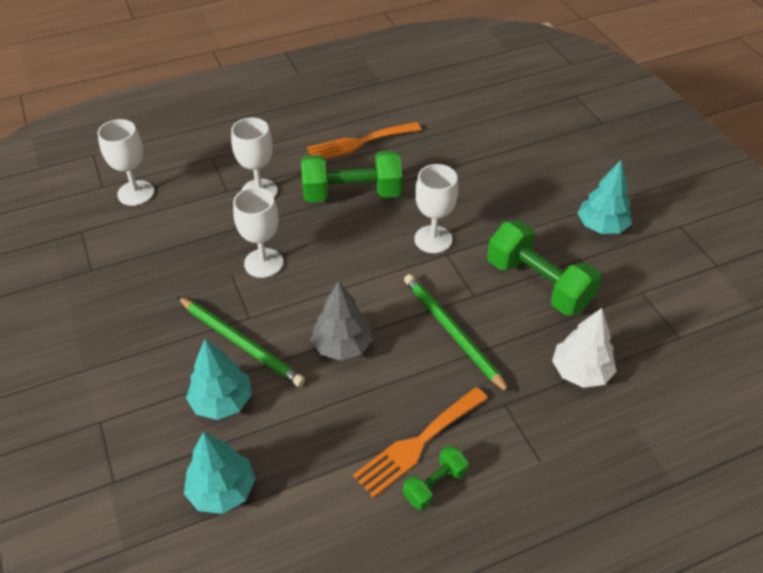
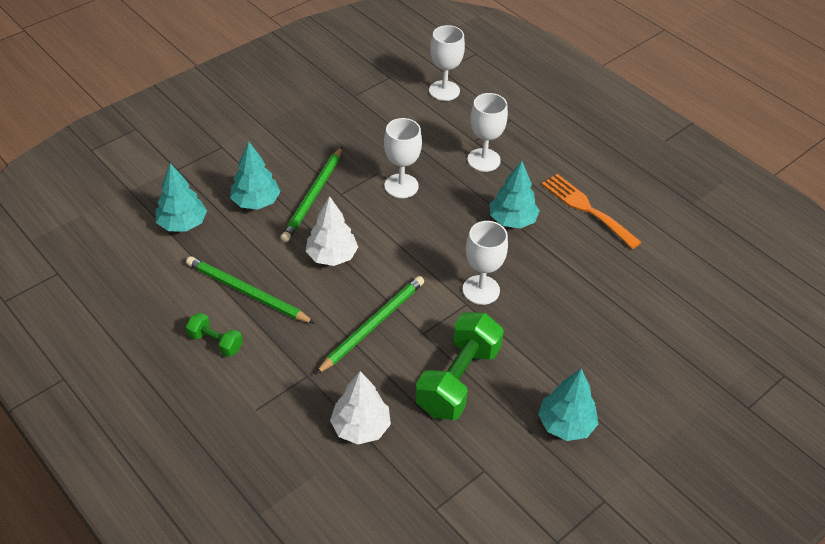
camera: 70 degrees right, 0 degrees up
green dumbbell [301,150,402,202] -> turquoise tree [490,161,540,229]
grey tree [311,281,373,361] -> white tree [306,196,358,266]
orange fork [353,387,488,498] -> none
none -> green pencil [186,256,315,324]

